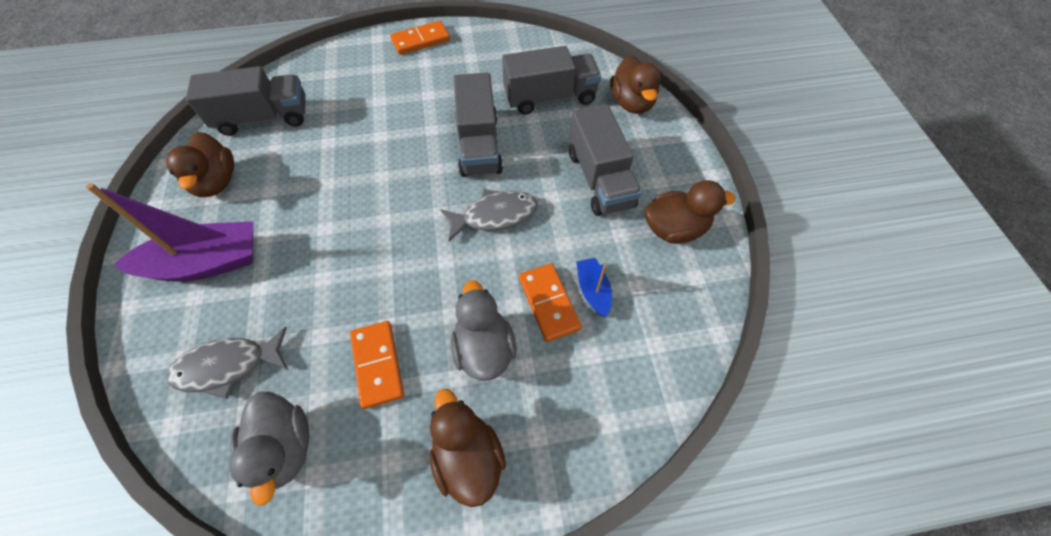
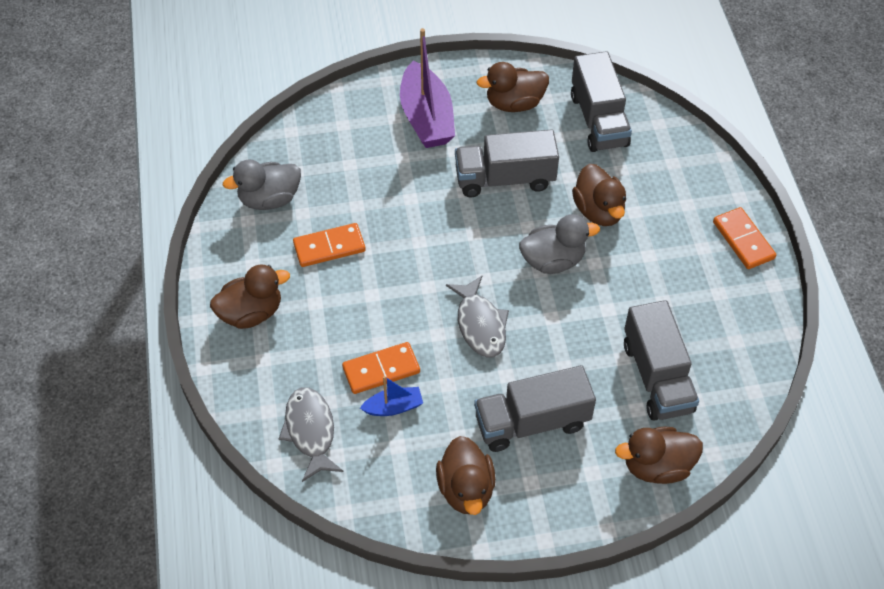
camera: 90 degrees right, 5 degrees down
grey fish [166,327,288,399] -> grey fish moved to [279,387,344,482]
grey duck [451,280,517,381] -> grey duck moved to [519,214,600,274]
grey truck [454,72,503,177] -> grey truck moved to [455,129,559,197]
none -> brown duck [572,164,626,226]

